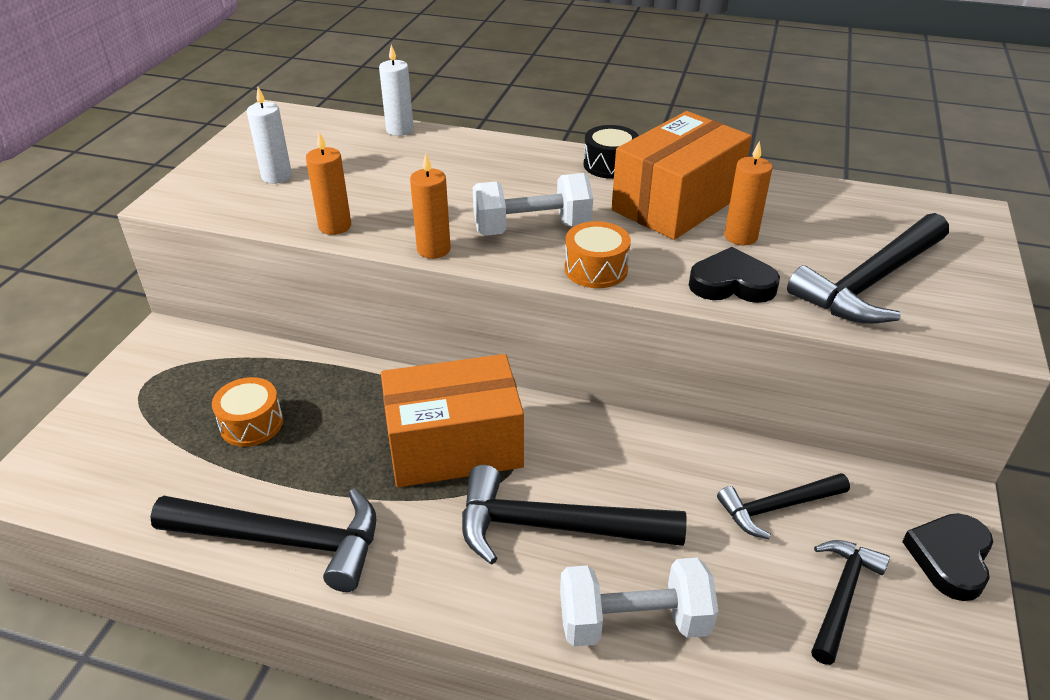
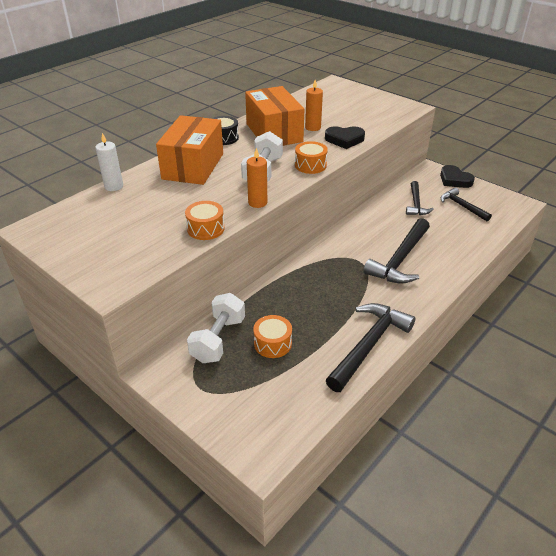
camera: 65 degrees left, 0 degrees up
white candle [247,87,292,184] -> none
orange candle [306,132,351,235] -> orange drum [185,201,225,240]
orange box [381,354,524,487] -> orange box moved to [156,115,223,185]
white dumbbell [560,558,718,647] -> white dumbbell moved to [187,293,245,363]
black heart [689,247,780,303] -> black heart turned 120 degrees counterclockwise [325,126,365,149]
black hammer [787,213,949,324] -> none

